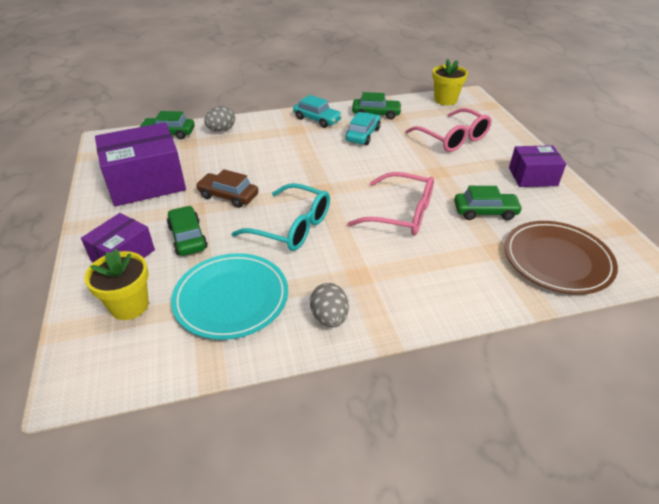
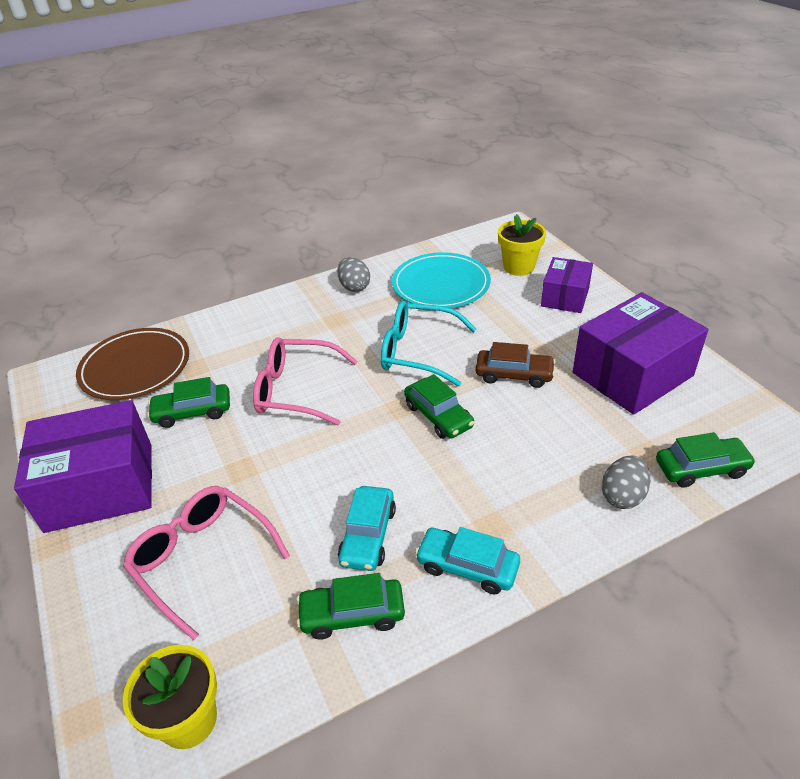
camera: 170 degrees right, 0 degrees up
green car [167,206,208,256] -> green car moved to [404,374,474,439]
purple box [509,145,566,187] -> purple box [14,400,152,533], size x1.72

